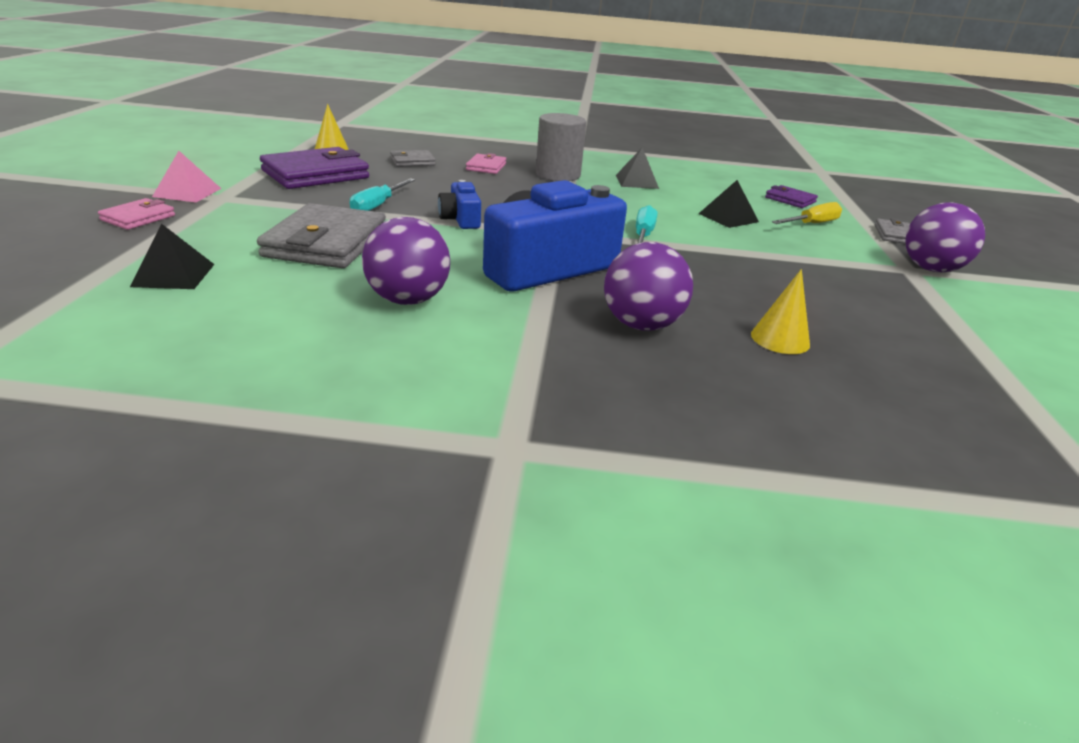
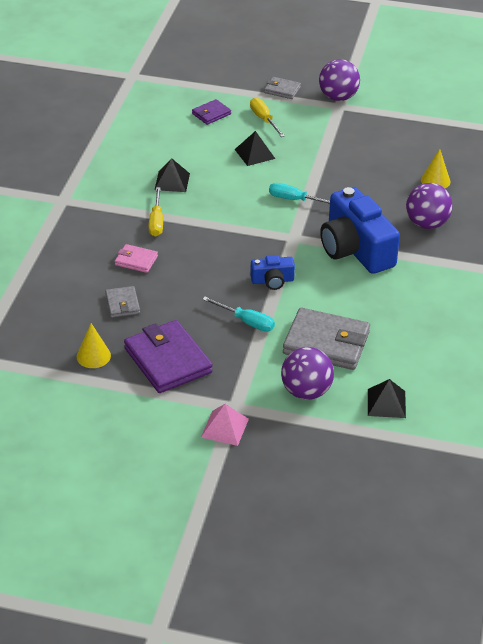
camera: 80 degrees left, 10 degrees up
pink wallet [98,198,175,230] -> none
purple ball [362,217,450,305] -> purple ball moved to [281,347,334,400]
grey cylinder [536,113,586,181] -> yellow screwdriver [149,187,163,237]

